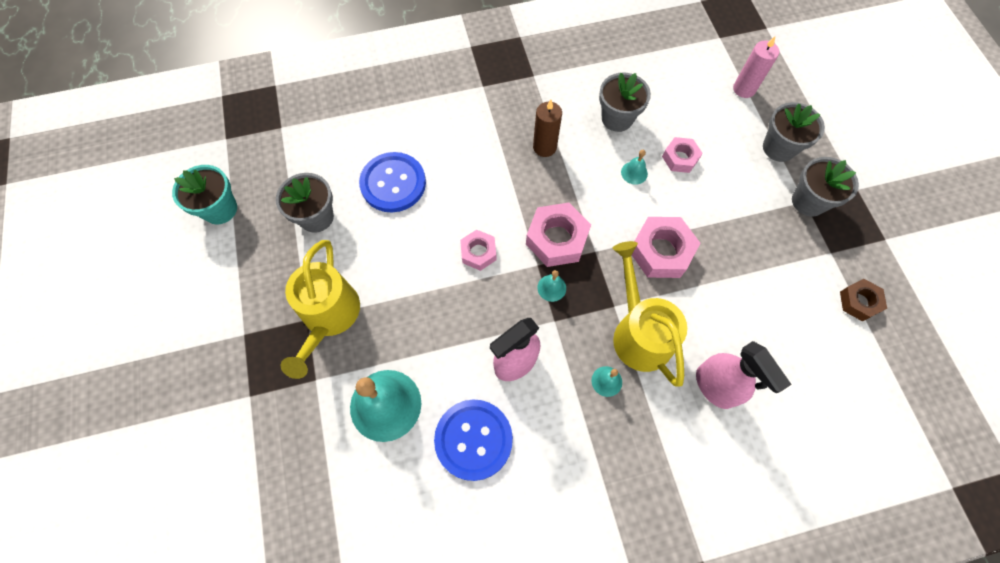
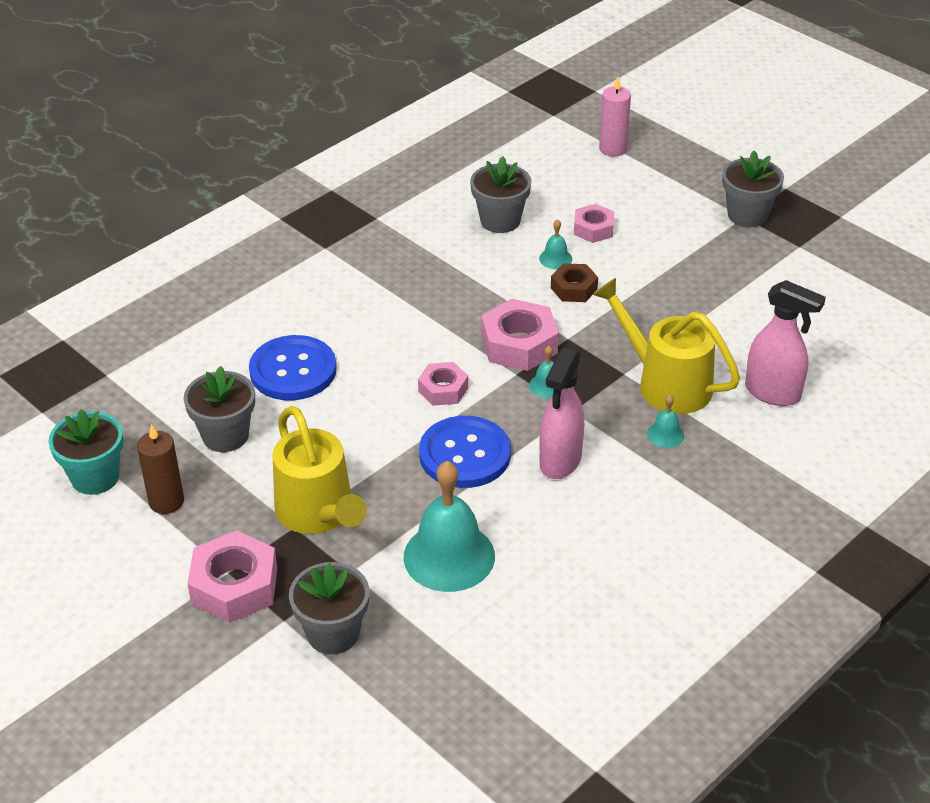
camera: 30 degrees left, 25 degrees down
blue button [434,400,513,481] -> blue button moved to [419,416,511,488]
brown candle [533,100,562,157] -> brown candle moved to [137,424,184,514]
pink nut [632,217,700,278] -> pink nut moved to [187,530,278,623]
grey flower pot [763,102,825,162] -> grey flower pot moved to [289,562,369,654]
brown nut [840,279,887,322] -> brown nut moved to [551,263,598,302]

